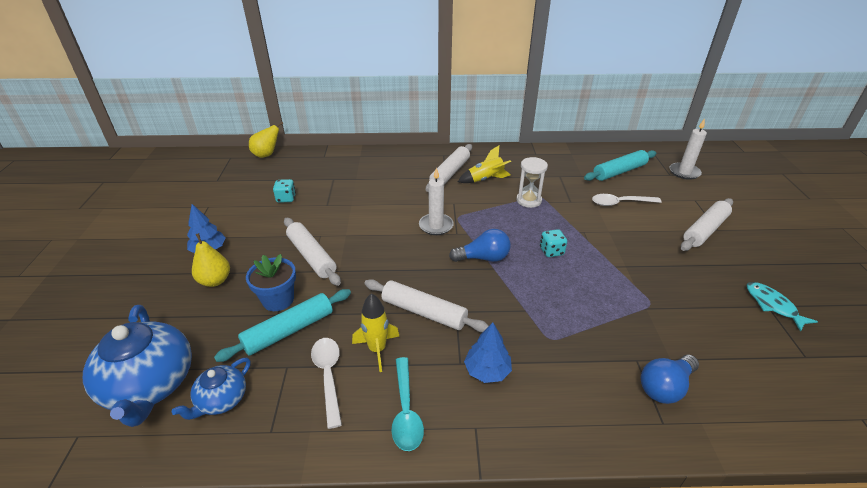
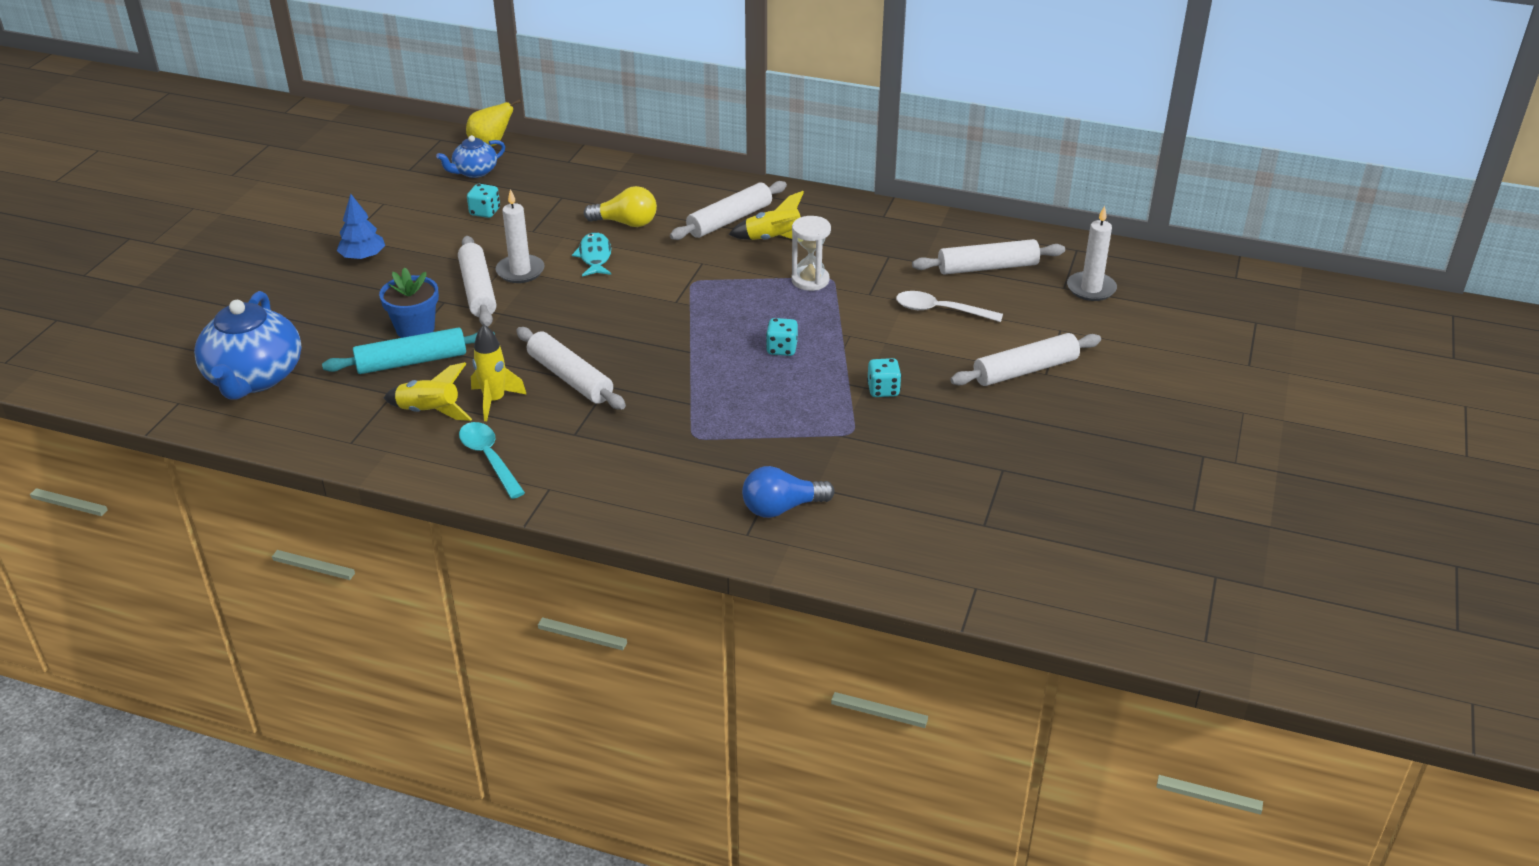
camera: 20 degrees right, 0 degrees up
blue teapot [172,358,251,420] -> blue teapot moved to [436,135,505,178]
yellow pear [192,233,230,287] -> none
white spoon [311,338,342,429] -> yellow rocket [384,362,472,421]
turquoise spoon [391,357,424,451] -> turquoise spoon turned 135 degrees clockwise [459,422,525,499]
white candle [419,167,454,235] -> white candle moved to [496,189,545,283]
blue light bulb [449,229,511,262] -> none
blue tree [464,322,512,383] -> none
turquoise rolling pin [584,150,656,181] -> white rolling pin [912,239,1065,275]
turquoise fish [747,282,818,332] -> turquoise fish moved to [572,232,611,277]
none -> yellow light bulb [584,186,657,227]
none -> turquoise dice [867,358,902,397]

